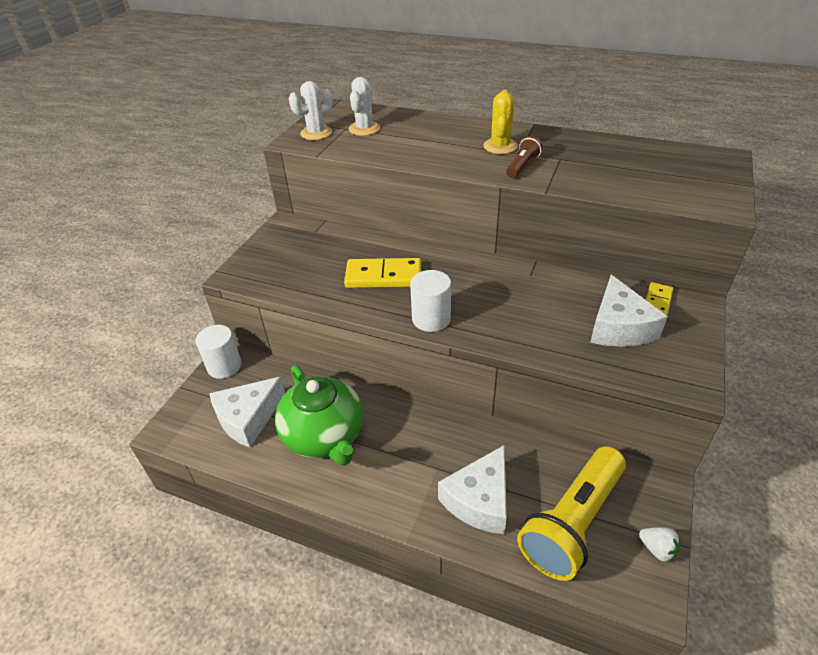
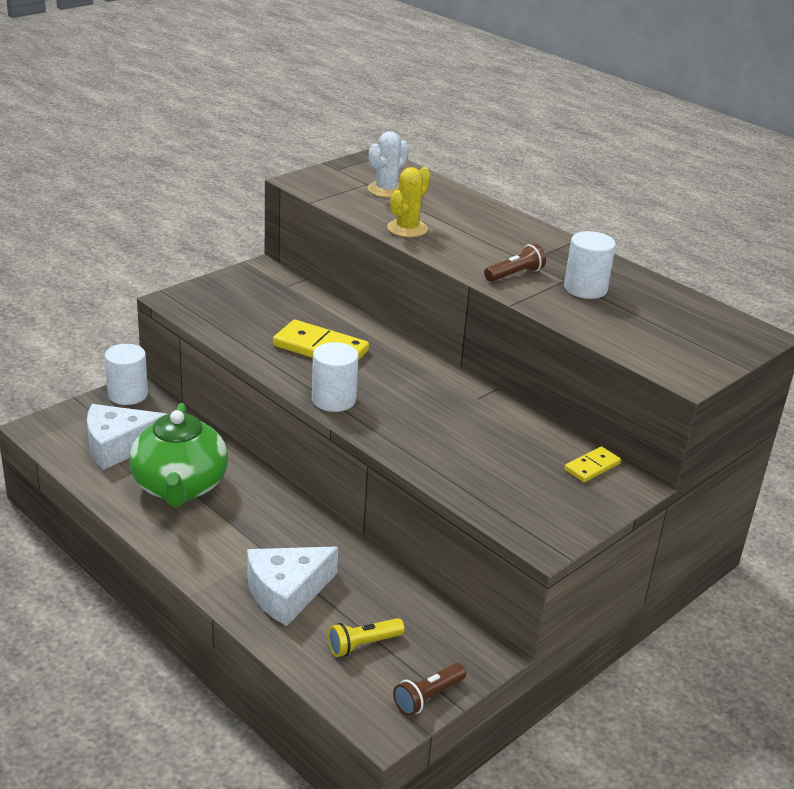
camera: 20 degrees right, 10 degrees down
white cactus [289,81,333,140] -> none
yellow cactus [483,90,518,154] -> yellow cactus moved to [387,167,430,237]
yellow flashlight [517,446,626,581] -> yellow flashlight [328,618,405,657], size x0.45
white cheese [590,275,668,347] -> none
white strawberry [639,527,680,562] -> brown flashlight [393,663,466,716]
none -> white cylinder [564,231,616,299]

